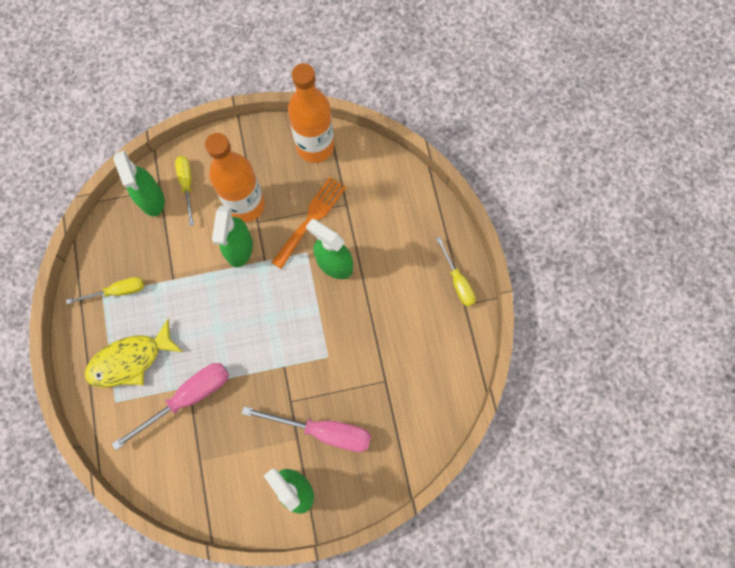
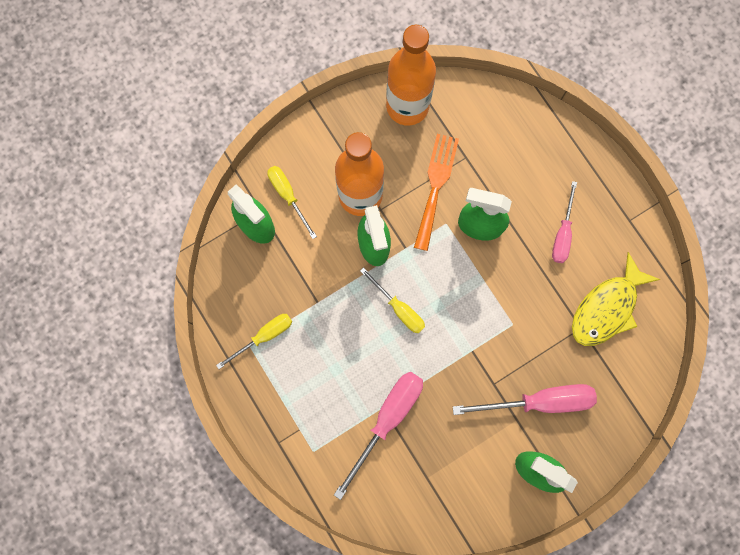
camera: 20 degrees left, 5 degrees up
yellow fish [85,319,183,388] -> yellow fish moved to [572,252,661,346]
yellow screwdriver [436,237,476,307] -> yellow screwdriver moved to [360,267,425,333]
none -> pink screwdriver [552,181,577,263]

